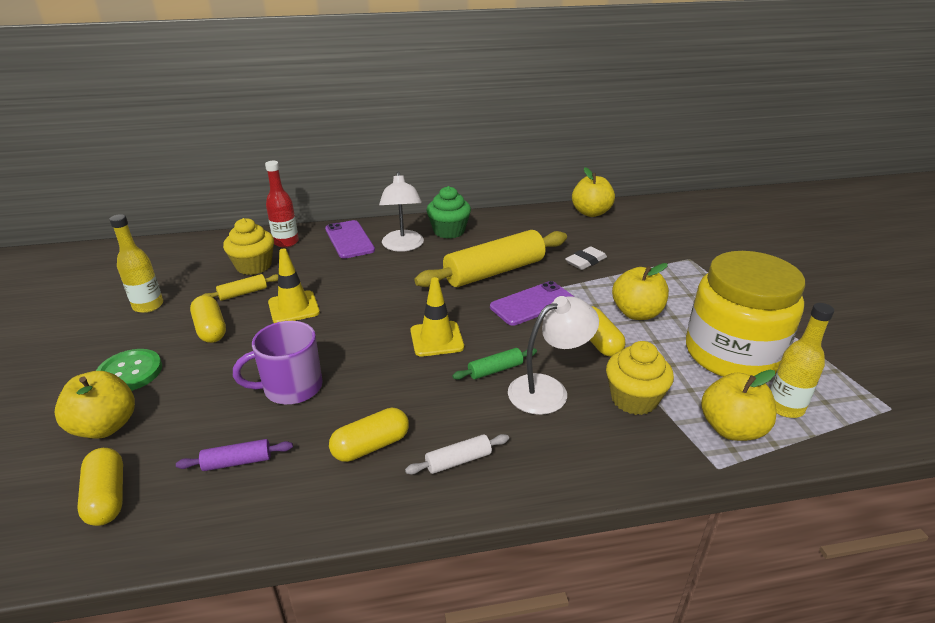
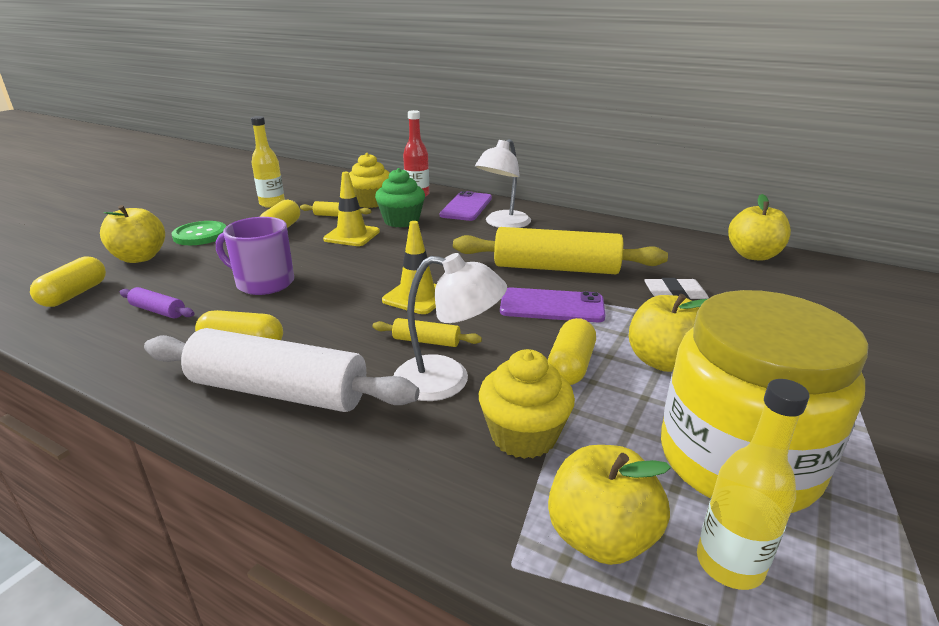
camera: 40 degrees right, 5 degrees down
white rolling pin [405,434,509,475] -> white rolling pin [144,328,419,412], size x2.33
green cupcake [427,186,471,239] -> green cupcake moved to [375,168,425,228]
green rolling pin [452,348,537,380] -> yellow rolling pin [373,318,482,347]

